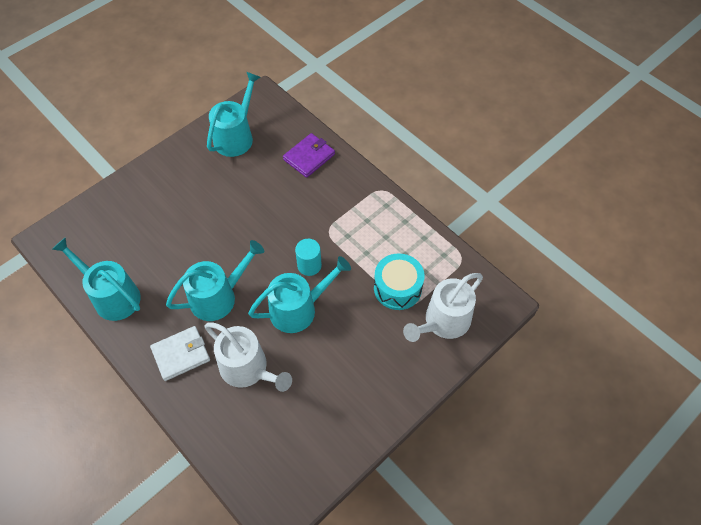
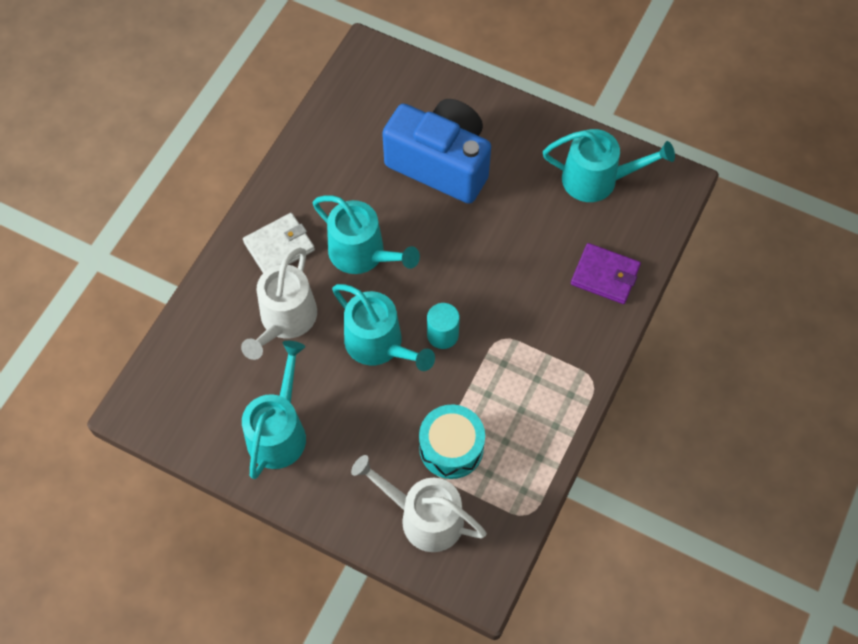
camera: 70 degrees right, 5 degrees up
turquoise watering can [52,237,141,321] -> turquoise watering can moved to [242,341,306,479]
white wallet [150,326,210,381] -> white wallet turned 75 degrees counterclockwise [243,213,315,273]
none -> blue camera [382,99,491,204]

